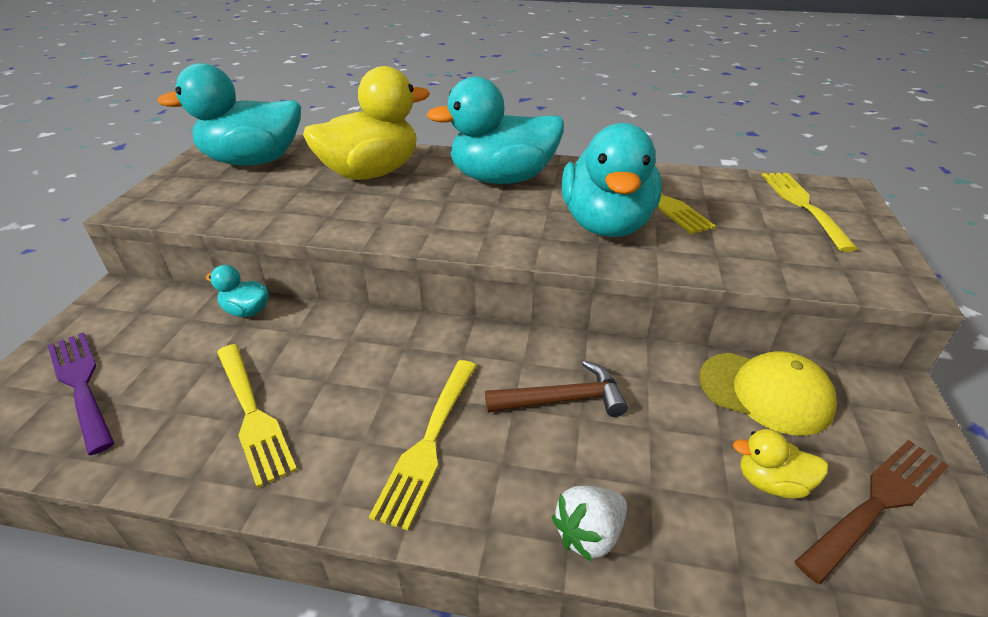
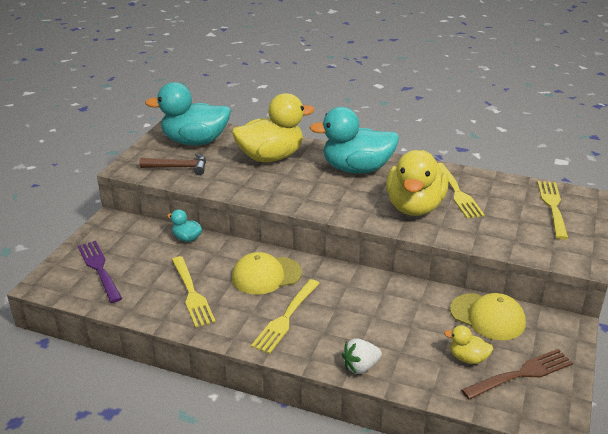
camera: 10 degrees right, 5 degrees down
brown hammer [485,361,628,417] -> brown hammer moved to [139,153,206,175]
turquoise duck [561,123,662,237] -> yellow duck [386,150,449,216]
none -> yellow cap [232,252,302,295]

